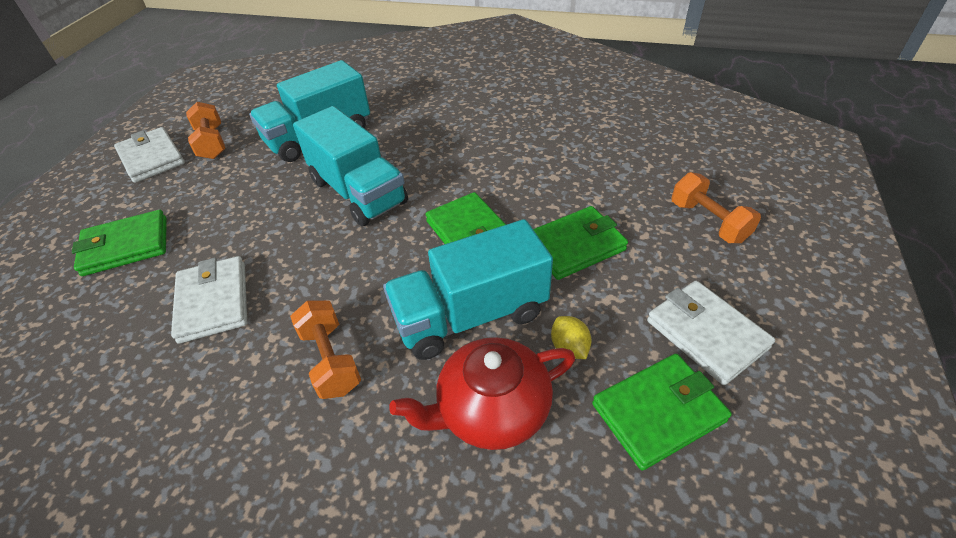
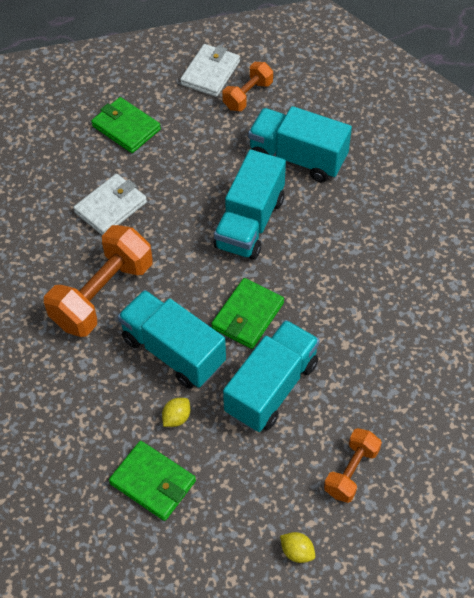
camera: 60 degrees right, 10 degrees up
orange dumbbell [290,300,361,399] -> orange dumbbell [44,225,153,337], size x1.80
red teapot [389,337,575,450] -> none
green wallet [533,206,628,280] -> turquoise truck [223,320,320,432]
white wallet [647,281,775,385] -> none
none -> yellow lemon [280,532,315,563]

